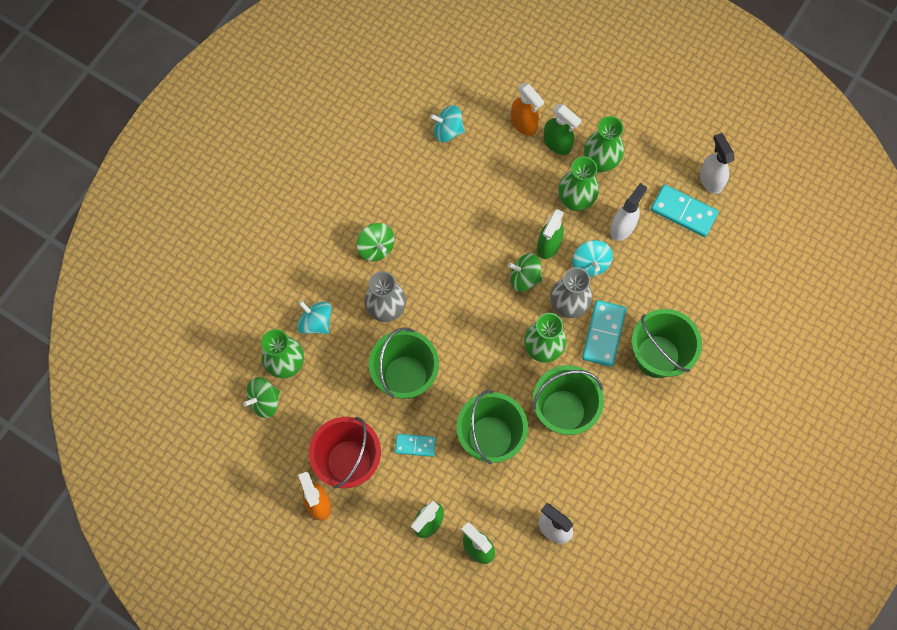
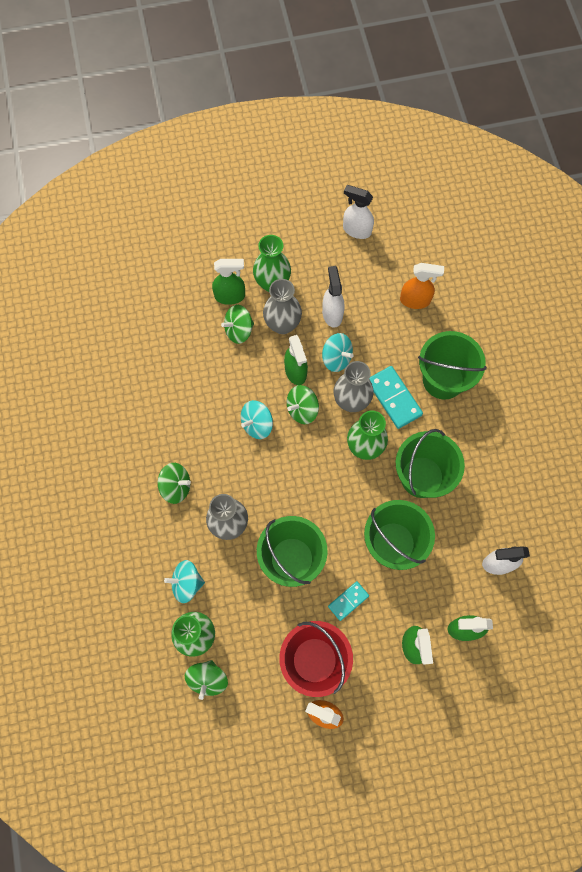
camera: 45 degrees left, 0 degrees up
turquoise spinning top [430,105,465,142] -> turquoise spinning top moved to [241,400,273,439]
orange spray bottle [511,82,544,136] -> orange spray bottle moved to [400,263,444,309]
green vase [558,156,599,211] -> grey vase [263,279,302,334]
turquoise domino [651,184,719,237] -> none
none -> green spinning top [221,305,254,344]

